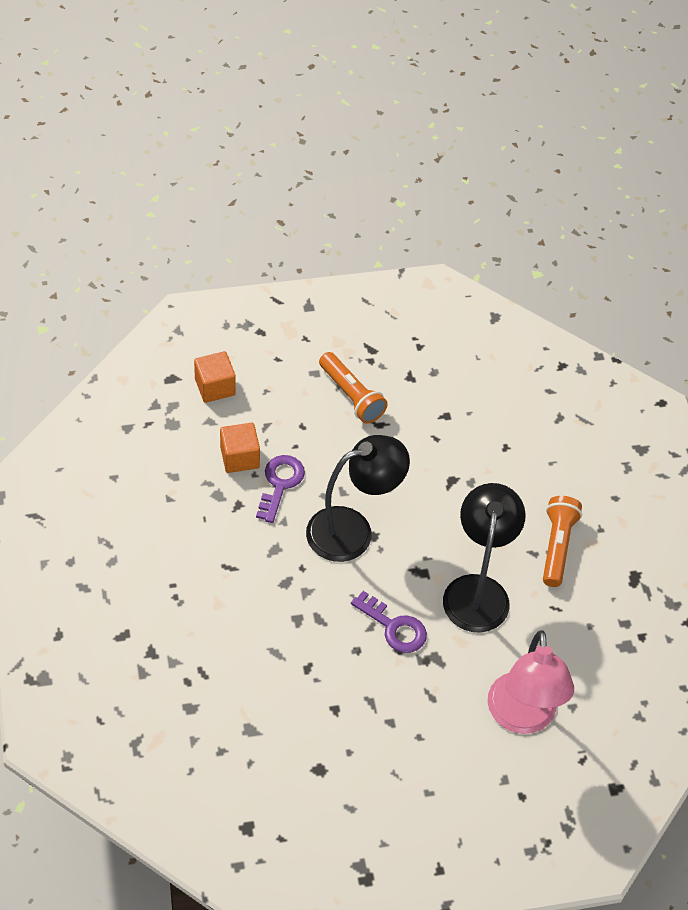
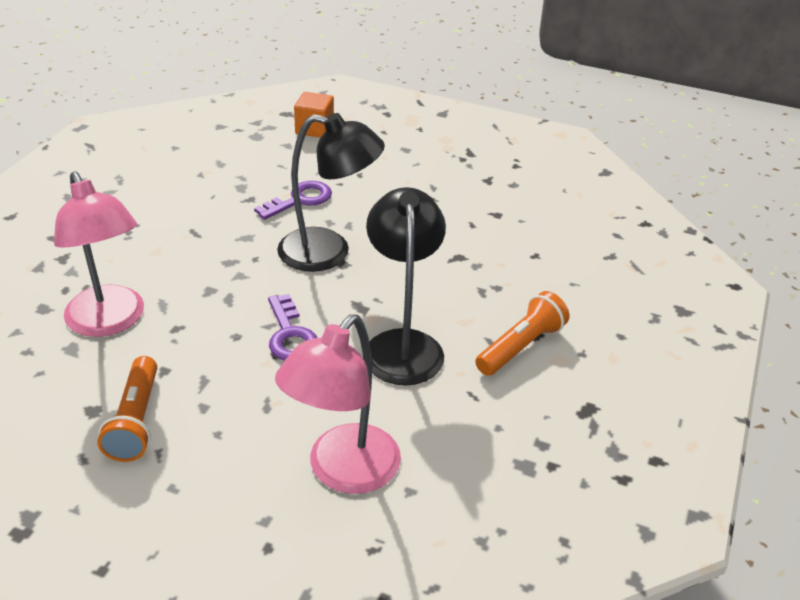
camera: 35 degrees right, 15 degrees down
orange cube [220,423,260,473] -> none
orange flashlight [319,352,388,424] -> orange flashlight moved to [97,356,157,462]
black lamp [443,483,526,633] -> black lamp turned 45 degrees counterclockwise [366,187,446,385]
none -> pink lamp [54,171,144,337]

